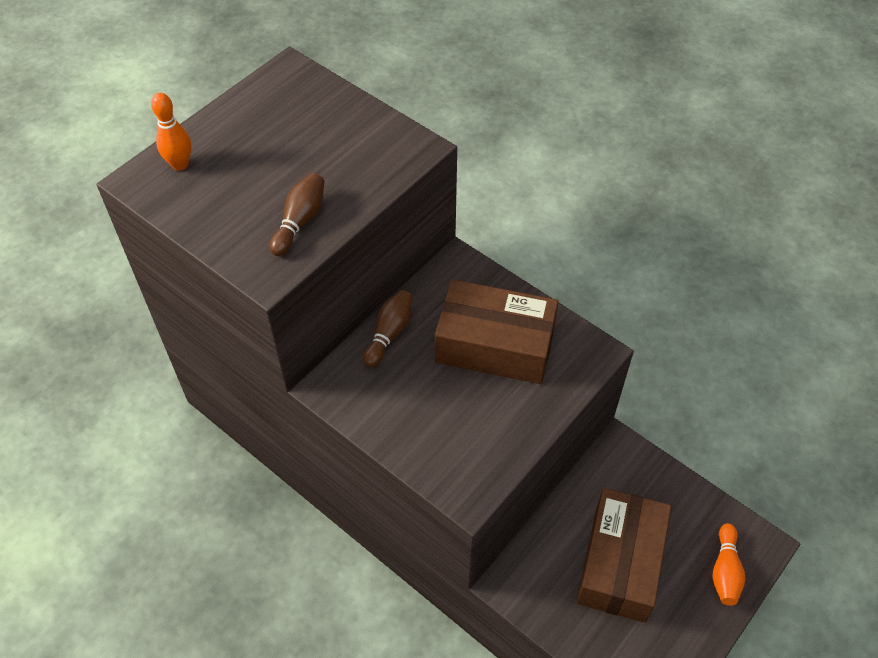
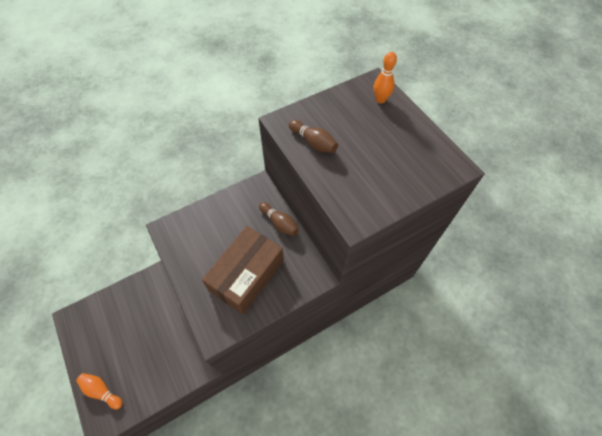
camera: 110 degrees right, 5 degrees up
brown box [577,488,671,623] -> none

